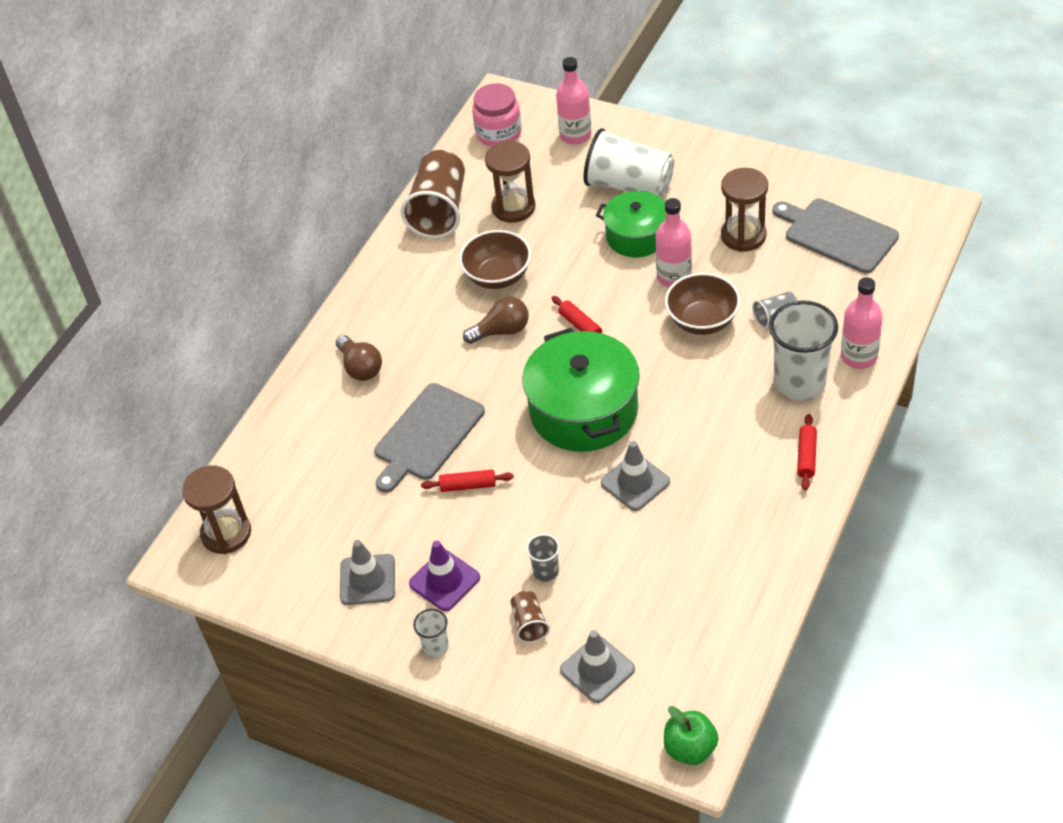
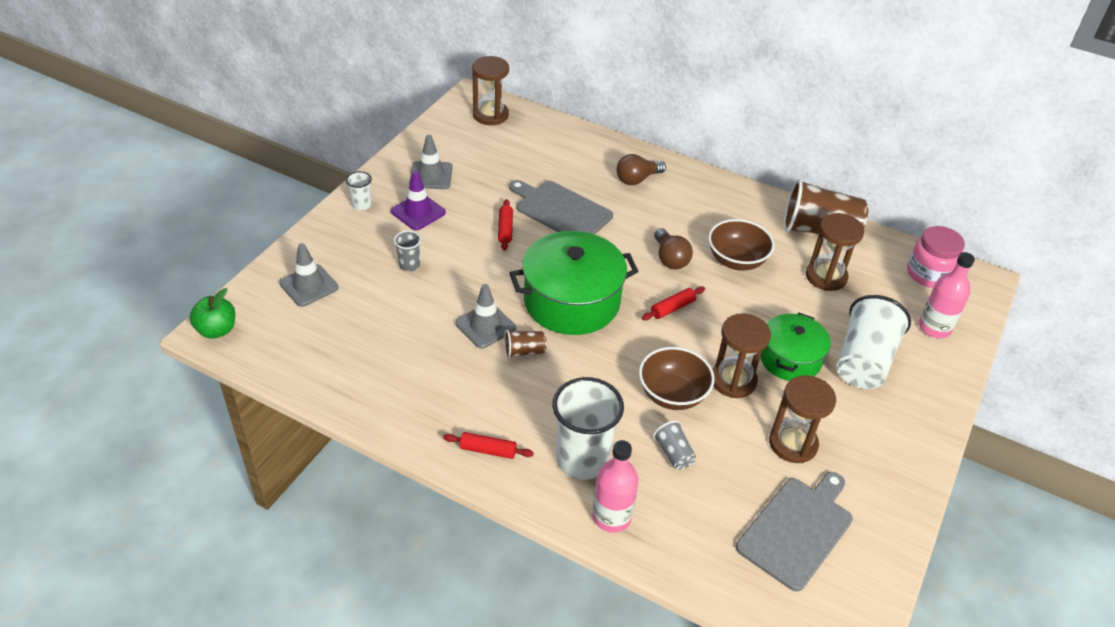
camera: 85 degrees right, 5 degrees down
brown cup [511,591,550,643] -> brown cup moved to [504,330,546,359]
pink bottle [656,198,692,287] -> brown hourglass [712,313,771,398]

